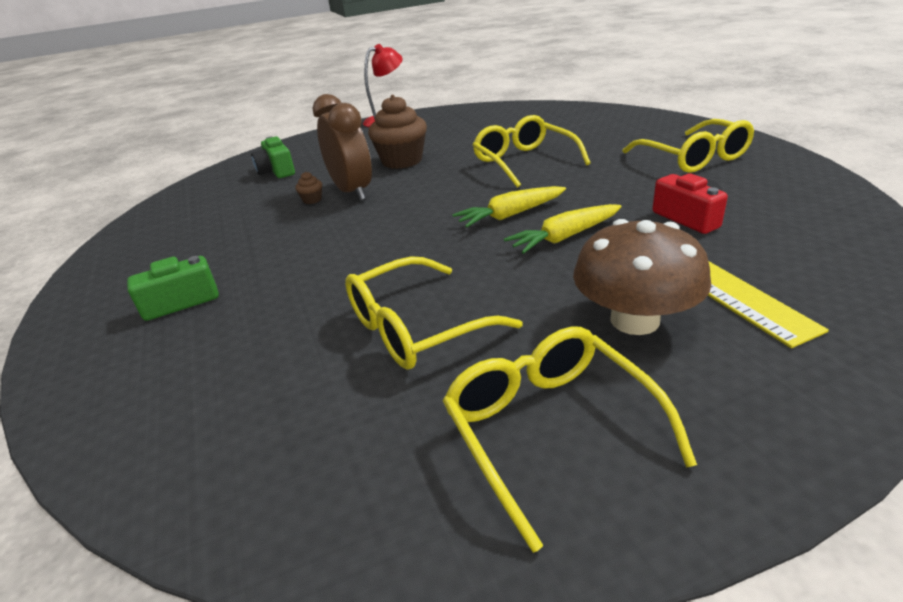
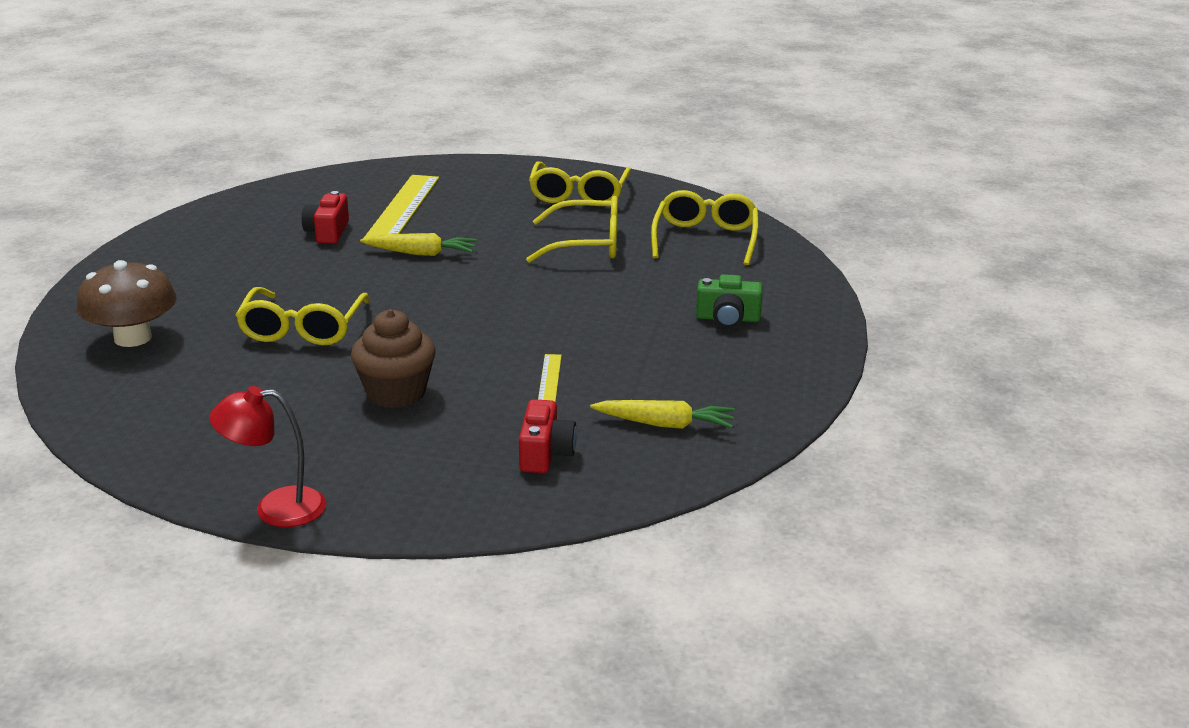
camera: 150 degrees left, 5 degrees down
green camera [251,136,295,178] -> red camera [519,399,577,473]
brown cupcake [295,172,322,204] -> yellow ruler [538,354,562,402]
brown clock [313,94,372,201] -> none
yellow carrot [452,186,566,228] -> yellow carrot moved to [590,400,735,429]
brown mushroom [573,219,711,335] -> brown mushroom moved to [77,260,177,347]
yellow glasses [622,119,754,173] -> yellow glasses moved to [651,190,759,265]

